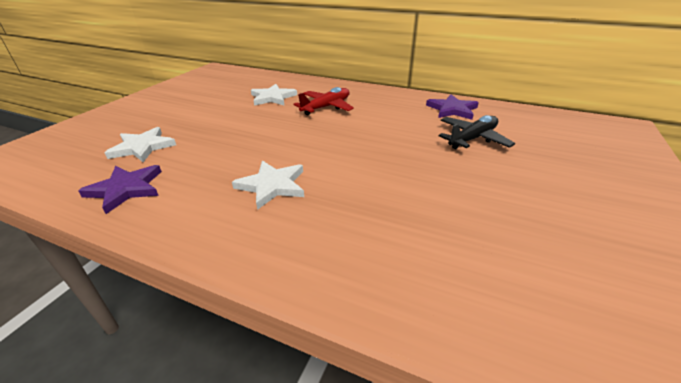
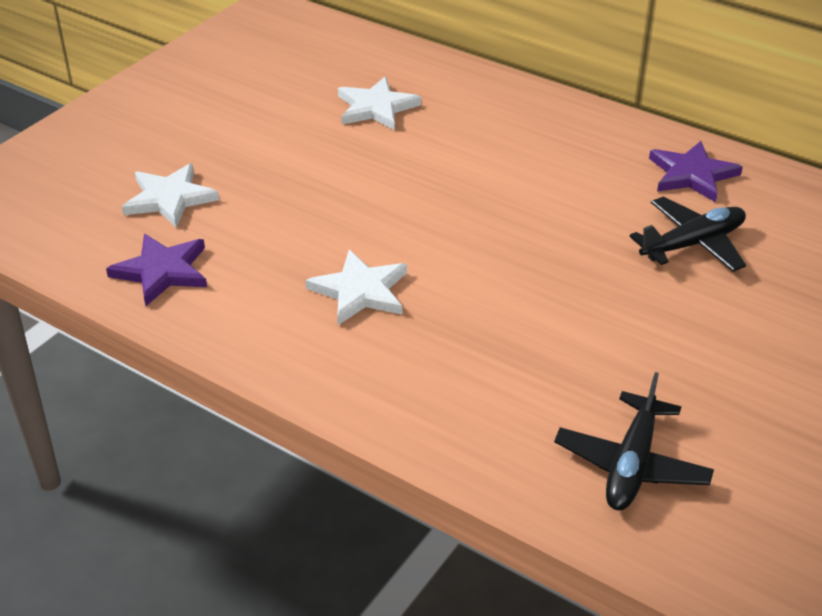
camera: 10 degrees right, 5 degrees up
red plane [293,87,354,115] -> none
none -> black plane [554,372,714,510]

